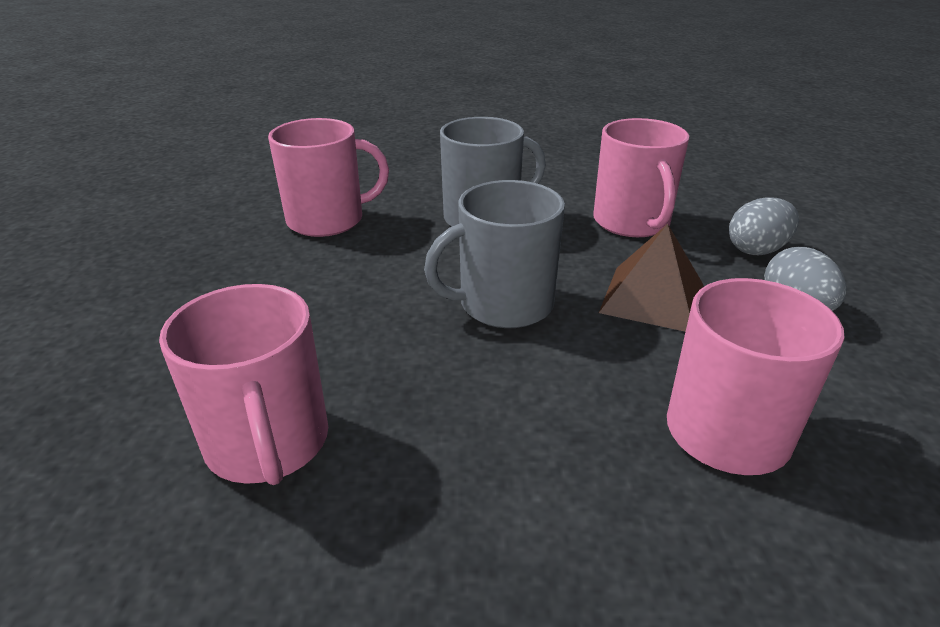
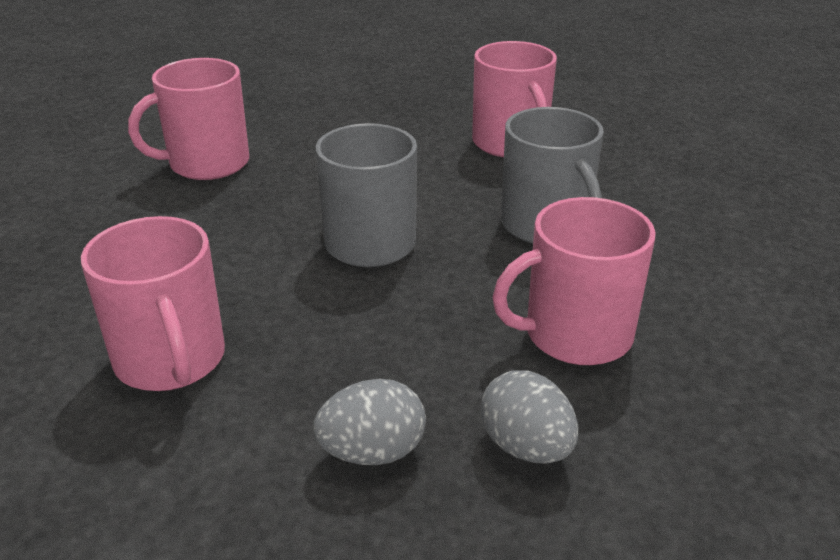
camera: 85 degrees right, 0 degrees up
brown pyramid [599,224,704,332] -> none

